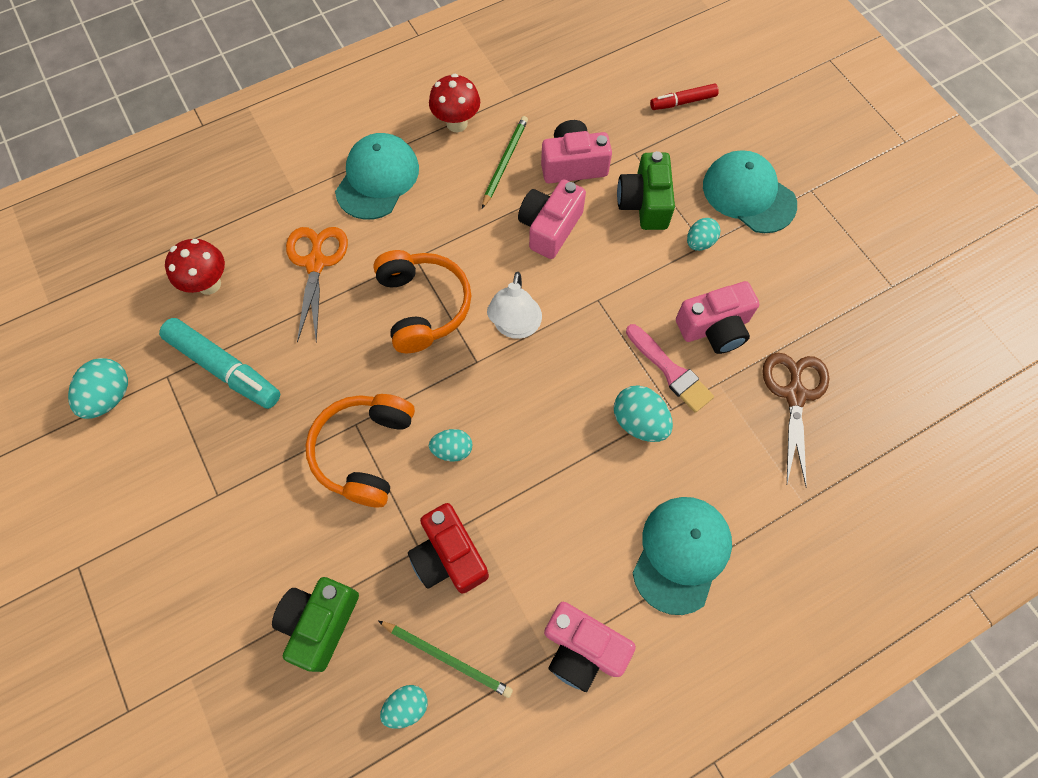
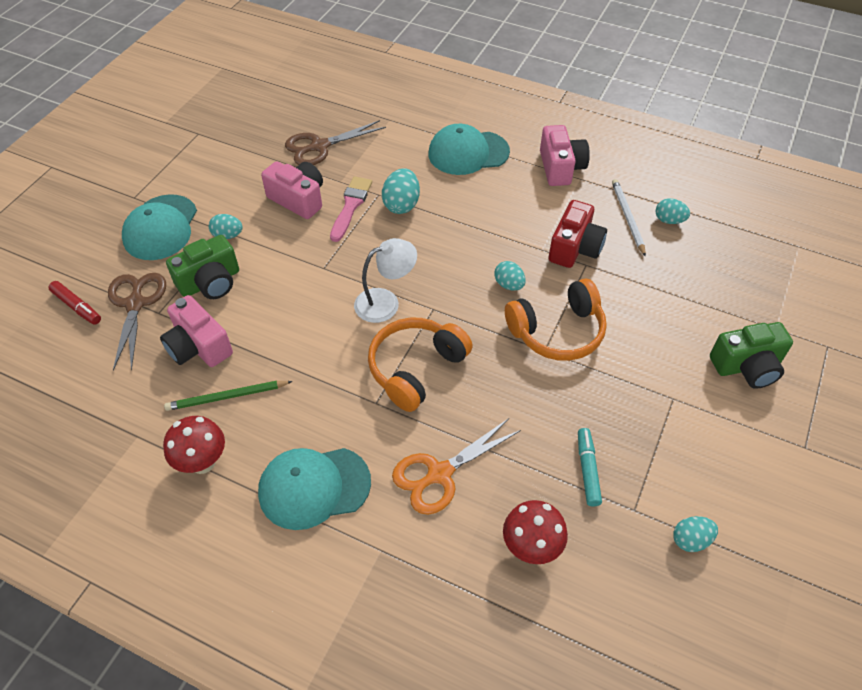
camera: 125 degrees left, 15 degrees down
turquoise egg [68,358,128,419] -> turquoise egg [673,516,718,552], size x0.66
turquoise marker [159,318,280,409] -> turquoise marker [578,428,602,507], size x0.57
green camera [272,577,359,672] -> green camera moved to [710,322,793,389]
green pencil [378,621,513,698] -> white pencil [612,179,646,257]
pink camera [518,179,586,259] -> none
none -> brown scissors [108,273,166,371]

